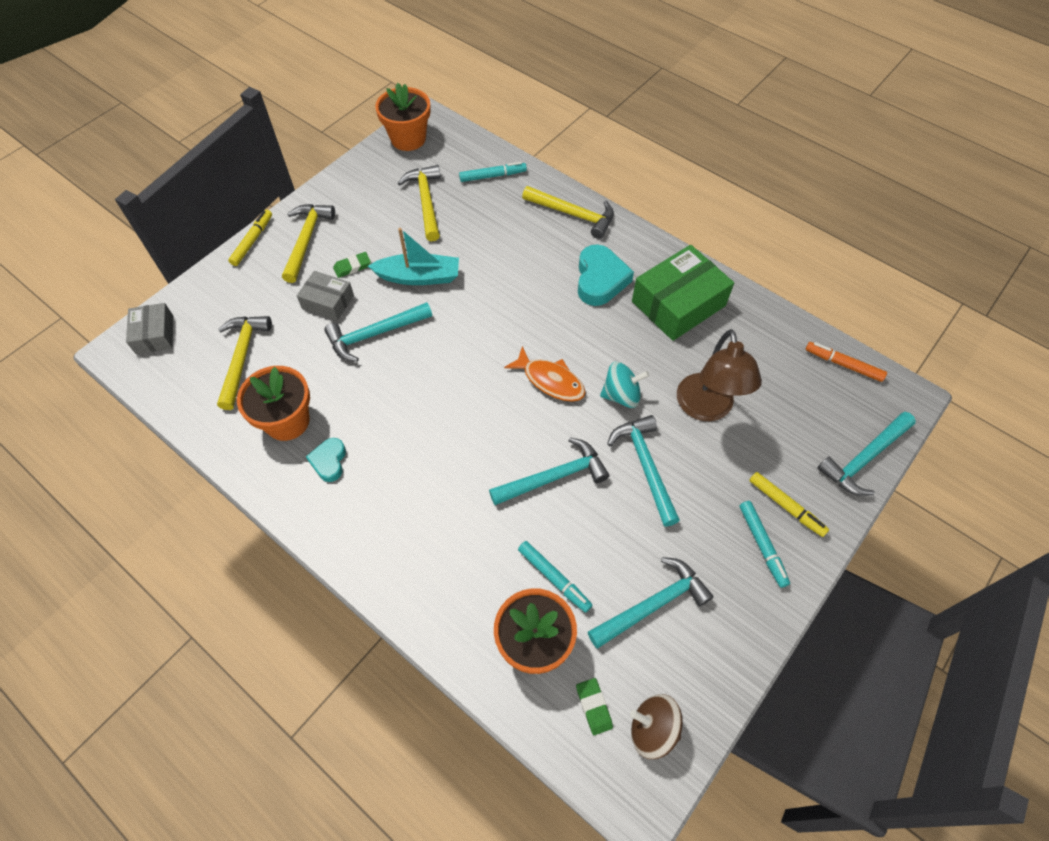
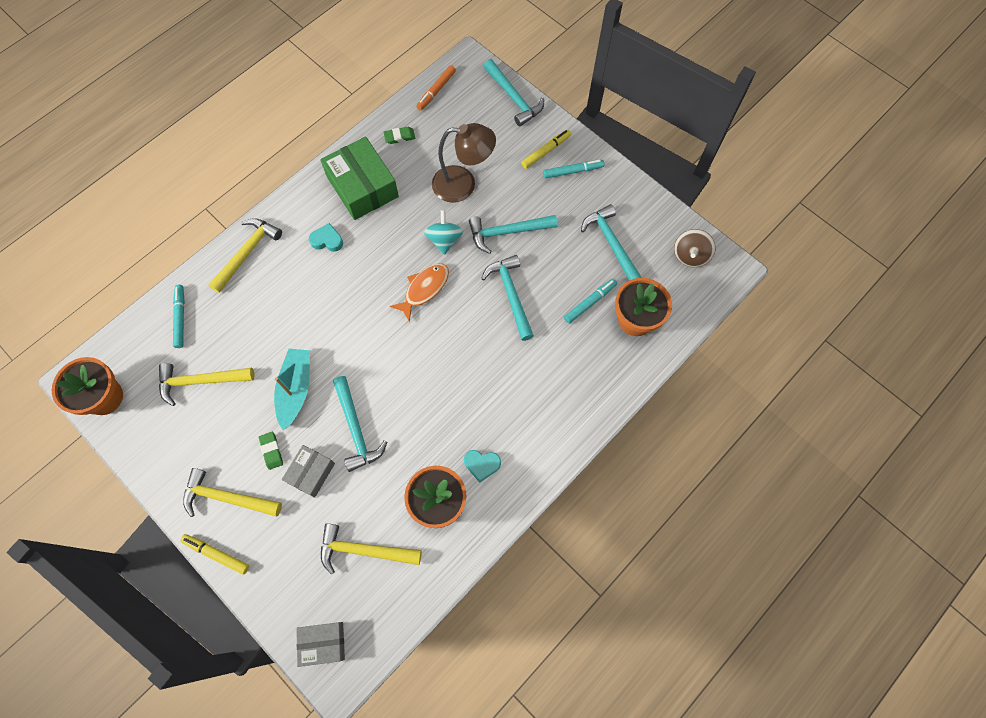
camera: 85 degrees left, 10 degrees up
green eraser [576,678,613,735] -> green eraser moved to [384,127,415,144]
turquoise heart [578,244,634,306] -> turquoise heart [309,223,343,252], size x0.58

